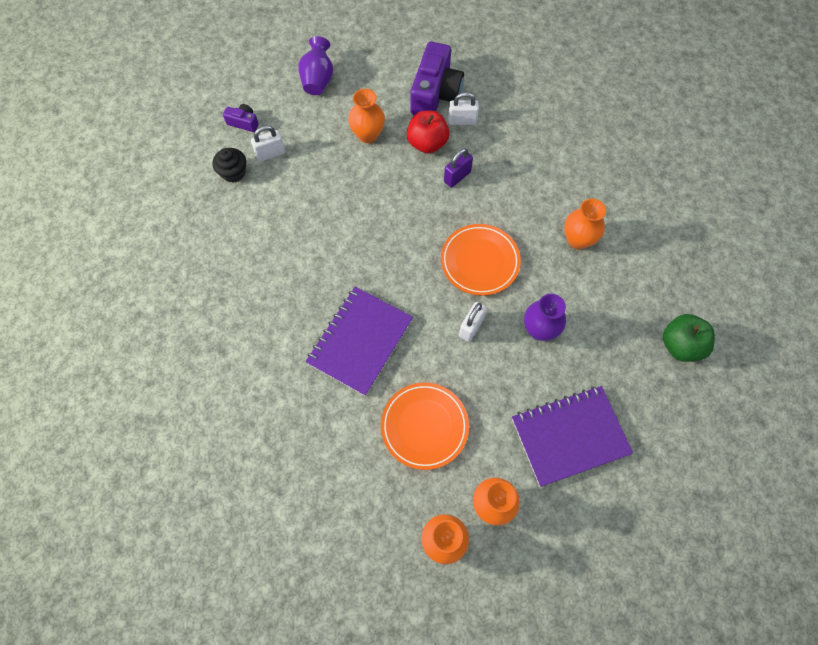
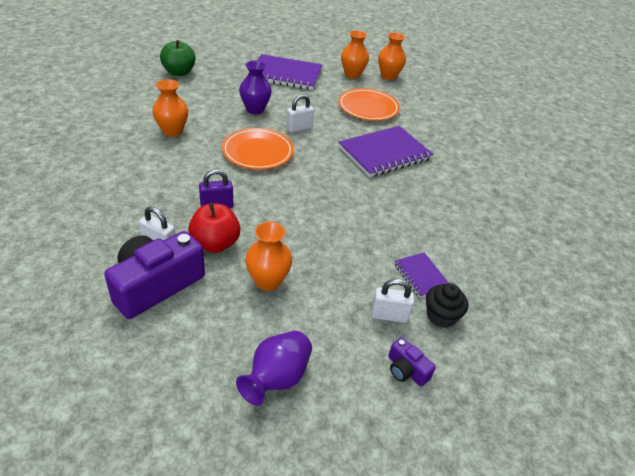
camera: 155 degrees left, 25 degrees down
none -> purple notebook [394,252,449,298]

